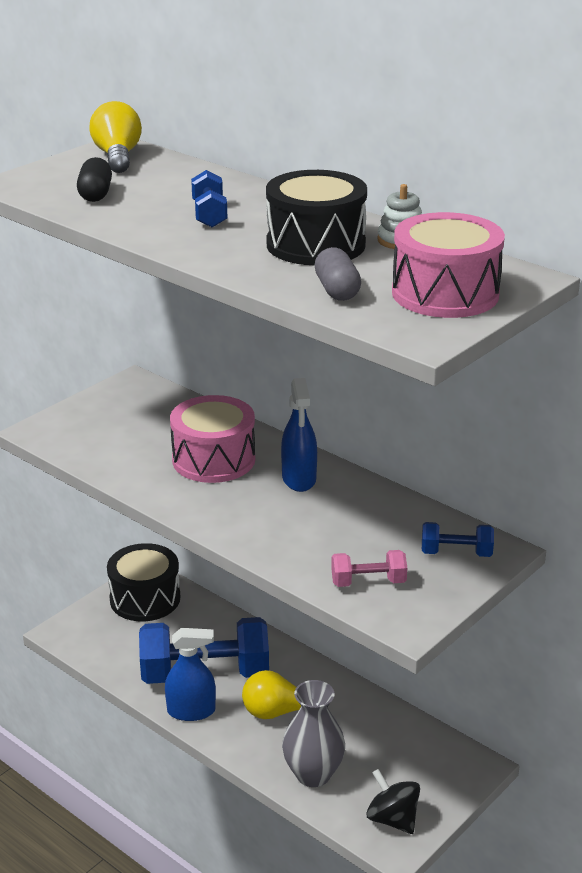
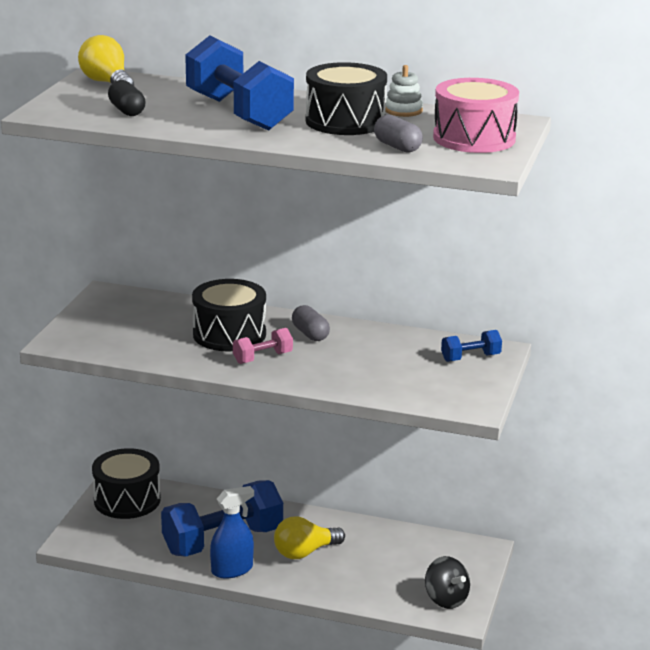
camera: 25 degrees left, 5 degrees down
pink drum [170,395,255,483] -> black drum [192,279,266,351]
blue dumbbell [191,170,227,227] -> blue dumbbell [185,35,294,131], size x2.19
blue spray bottle [281,378,317,492] -> grey capsule [292,305,330,341]
grey vase [282,680,345,787] -> none
pink dumbbell [331,550,407,587] -> pink dumbbell moved to [233,328,293,364]
black spinning top [366,769,420,834] -> black spinning top turned 150 degrees counterclockwise [425,556,470,609]

